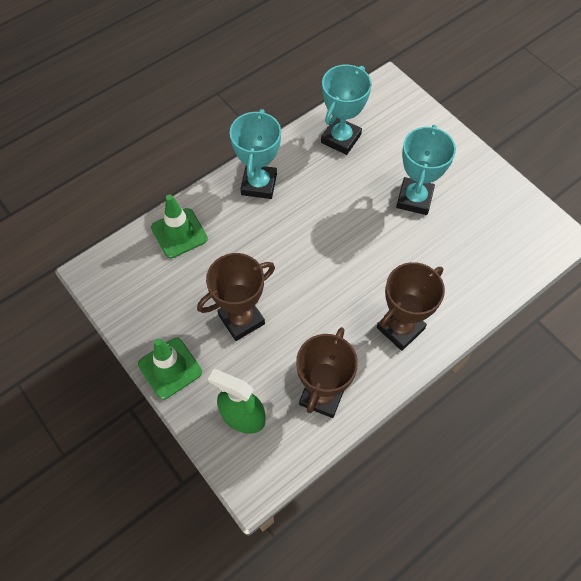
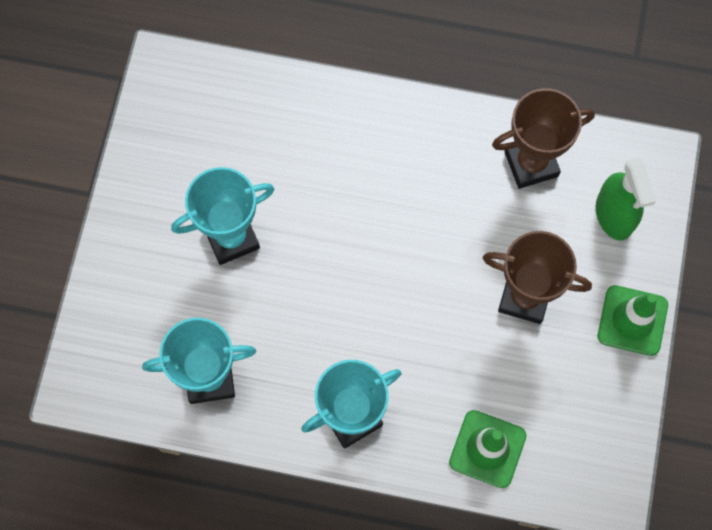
camera: 130 degrees left, 10 degrees up
brown trophy [377,262,445,351] -> none

